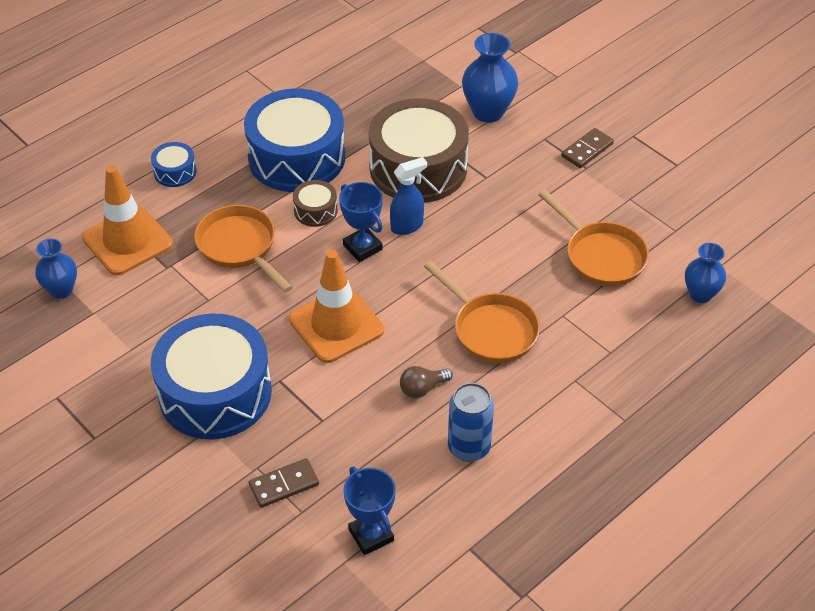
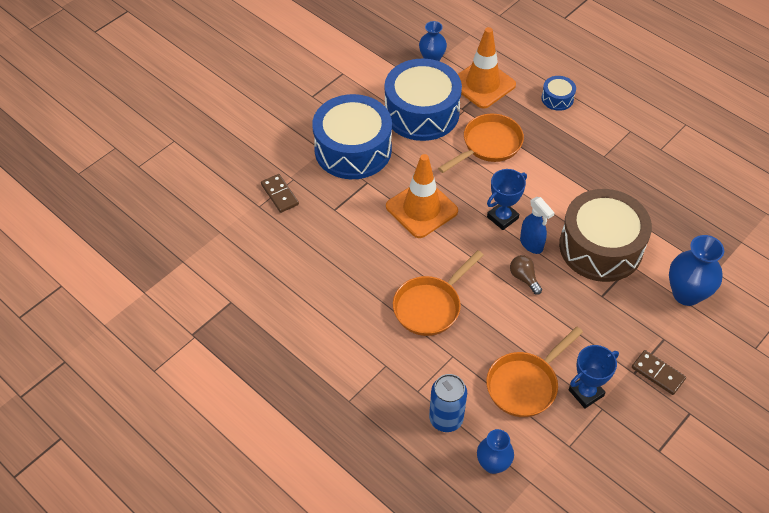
camera: 85 degrees right, 5 degrees up
blue drum [244,89,345,192] -> blue drum moved to [385,59,462,141]
brown drum [293,180,338,227] -> none
blue trophy [343,466,396,555] -> blue trophy moved to [569,345,619,409]
brown light bulb [400,366,453,398] -> brown light bulb moved to [510,255,542,295]
blue can [448,383,494,462] -> blue can moved to [429,374,467,432]

